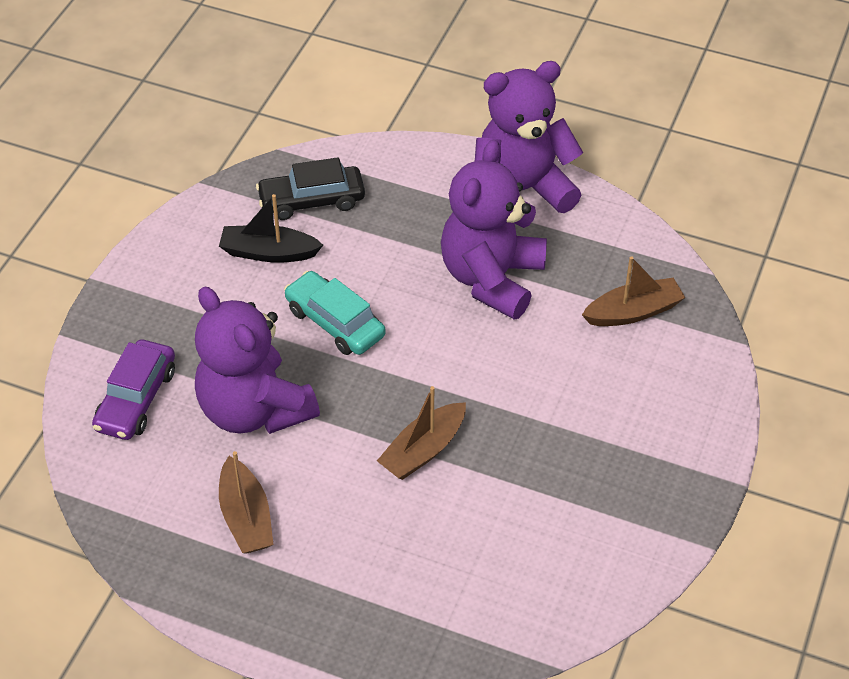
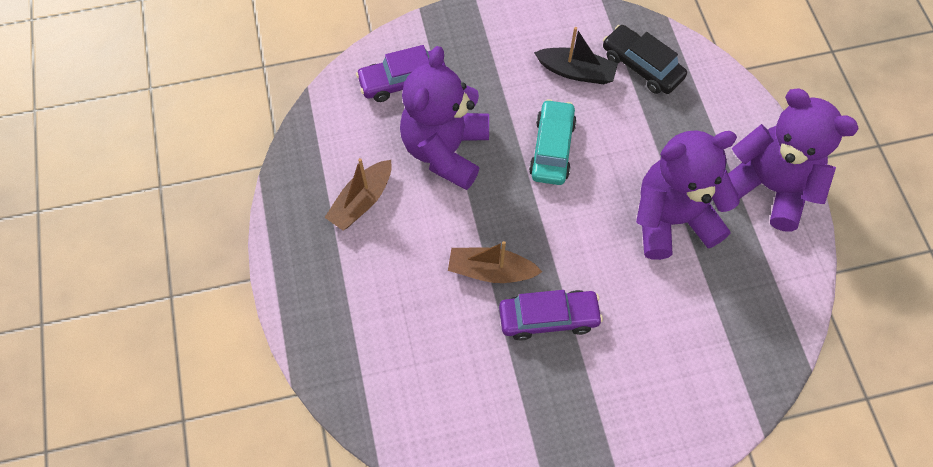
camera: 55 degrees right, 15 degrees up
black boat [219,194,323,263] -> black boat turned 135 degrees clockwise [534,27,618,84]
brown boat [582,256,685,326] -> none
none -> purple car [499,290,603,341]

